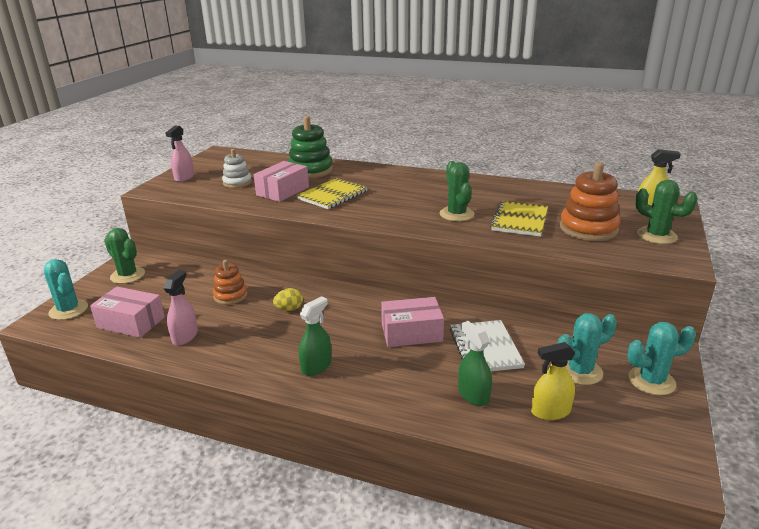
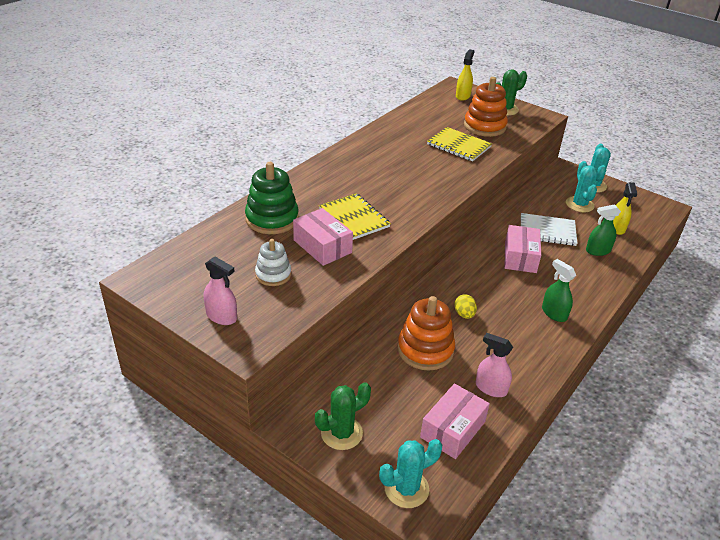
camera: 75 degrees left, 10 degrees up
orange stacking toy [213,260,247,305] -> orange stacking toy [398,296,455,371], size x1.63
green cactus [440,161,474,221] -> none

